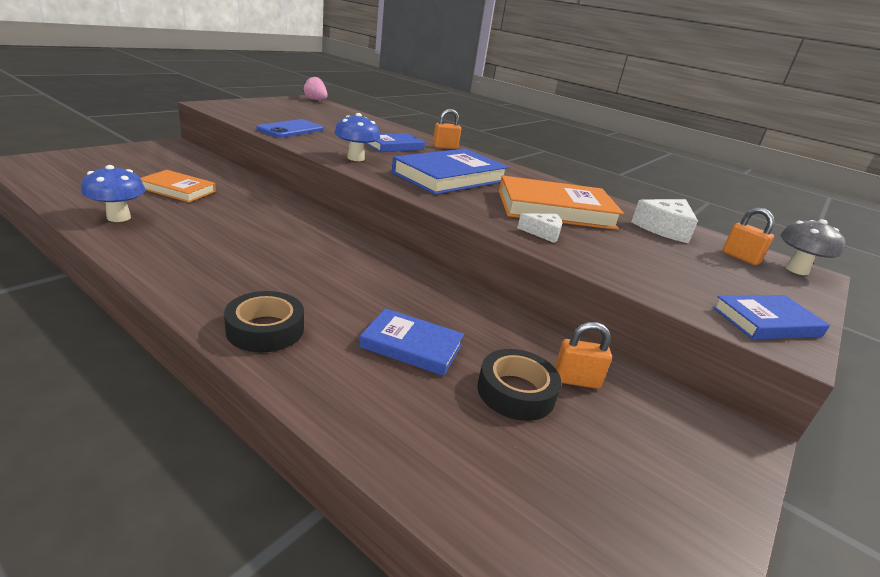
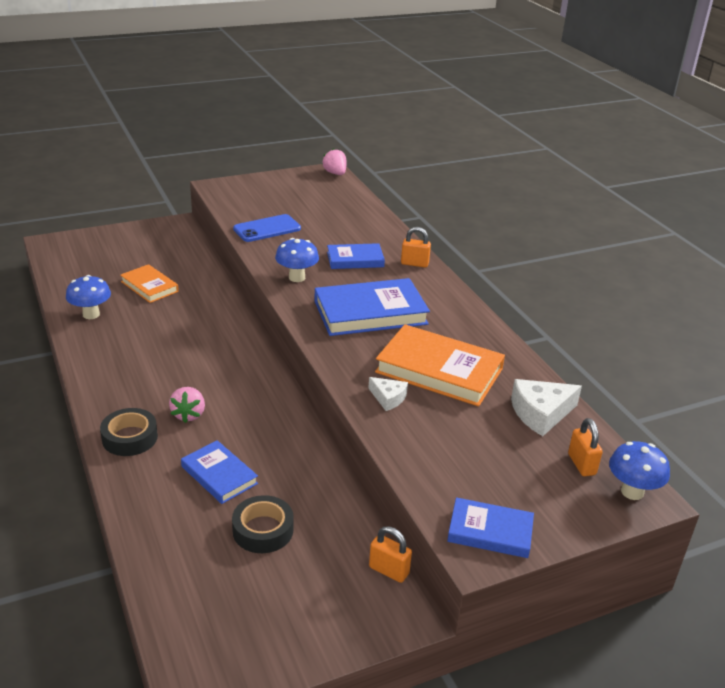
camera: 30 degrees right, 5 degrees up
orange padlock [554,322,612,389] -> orange padlock moved to [369,526,412,583]
grey mushroom [780,219,846,275] -> blue mushroom [609,441,670,500]
none -> pink strawberry [169,387,205,423]

